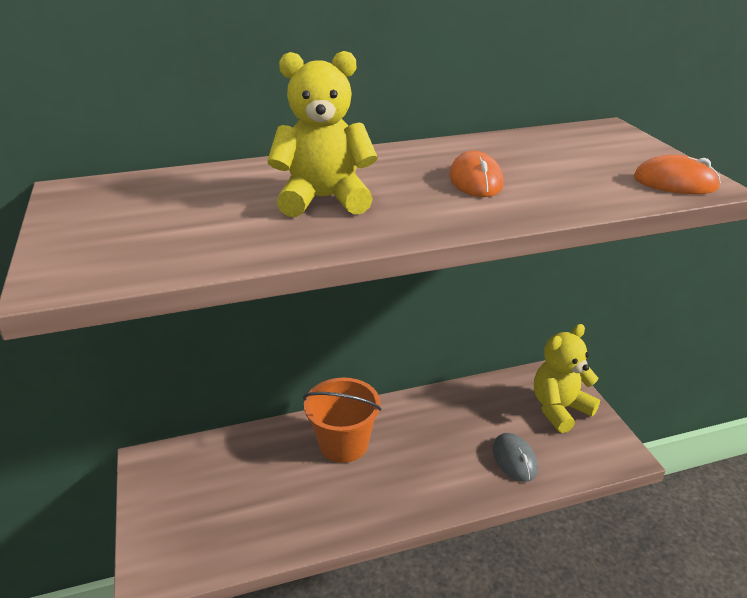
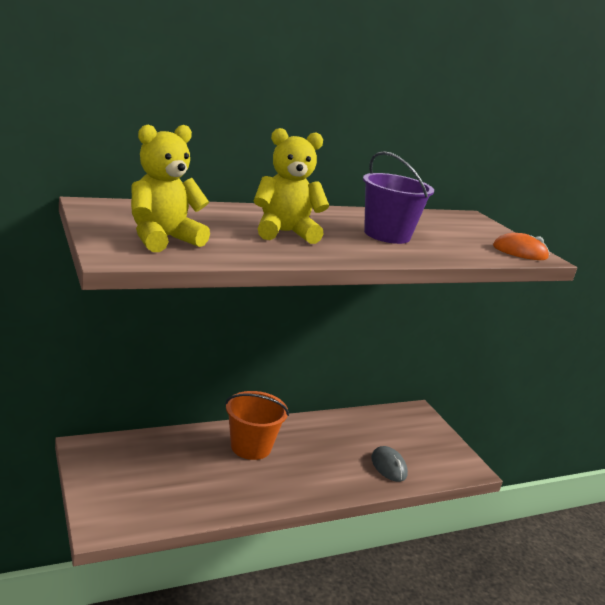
camera: 10 degrees left, 10 degrees down
orange mouse [449,151,504,197] -> purple bucket [363,151,434,244]
yellow teddy bear [534,324,600,433] -> yellow teddy bear moved to [131,124,210,252]

